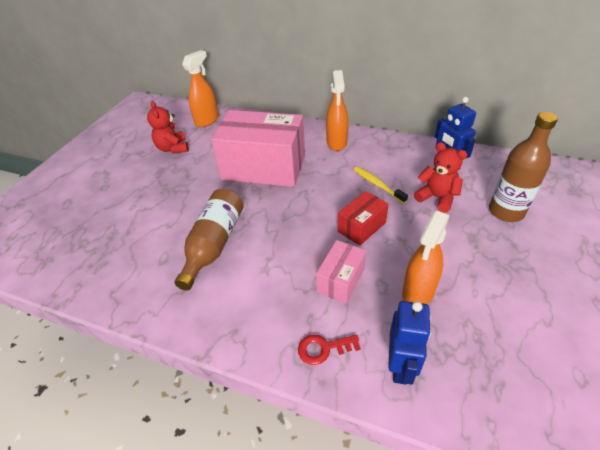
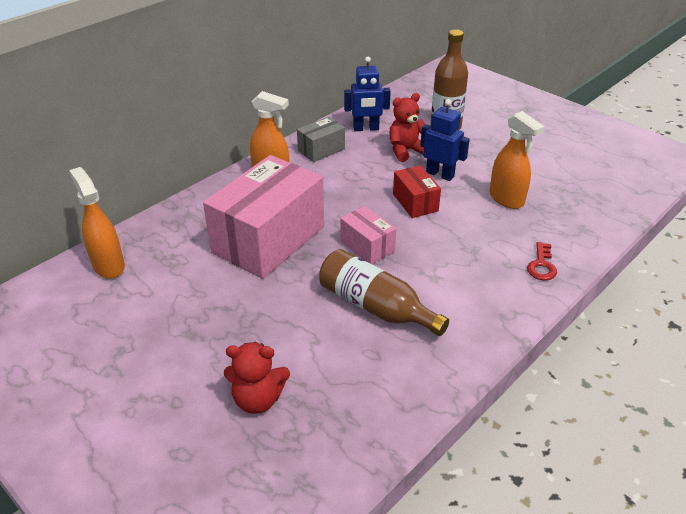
camera: 70 degrees left, 5 degrees down
red teddy bear [147,101,189,154] -> red teddy bear moved to [224,342,290,414]
pink box [316,240,366,304] -> pink box moved to [340,206,396,264]
yellow toothbrush [353,167,408,204] -> none
blue robot [388,301,431,385] -> blue robot moved to [420,99,470,181]
none -> grey box [297,117,345,162]

